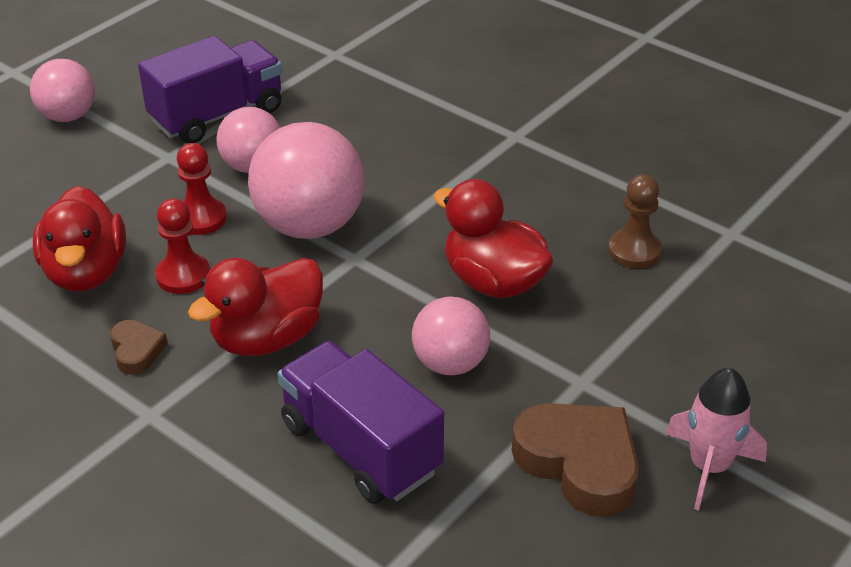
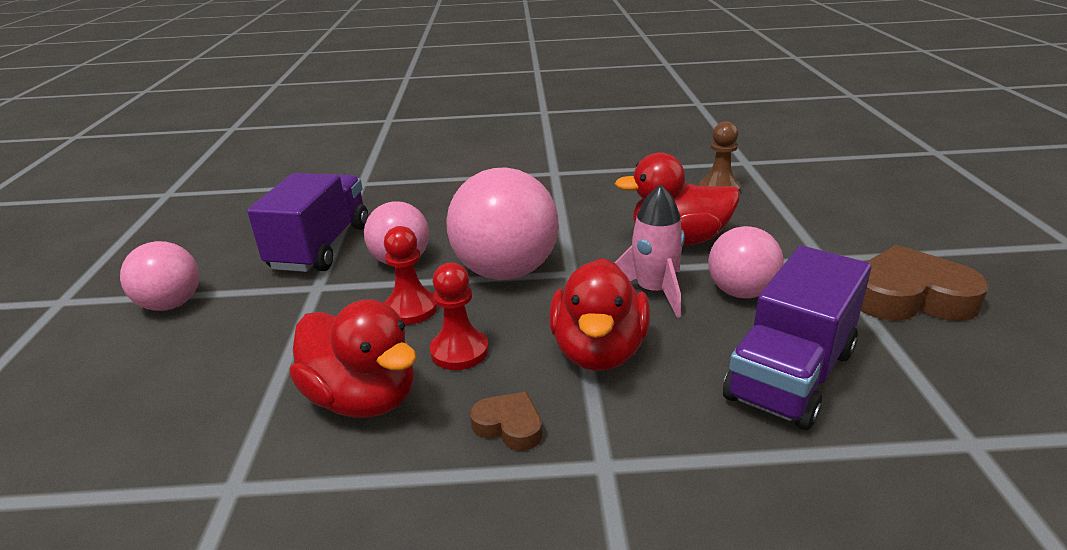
camera: 40 degrees left, 10 degrees down
purple truck [278,341,444,504] -> purple truck turned 60 degrees counterclockwise [723,246,871,430]
pink rocket [665,368,767,511] -> pink rocket moved to [615,184,685,318]

